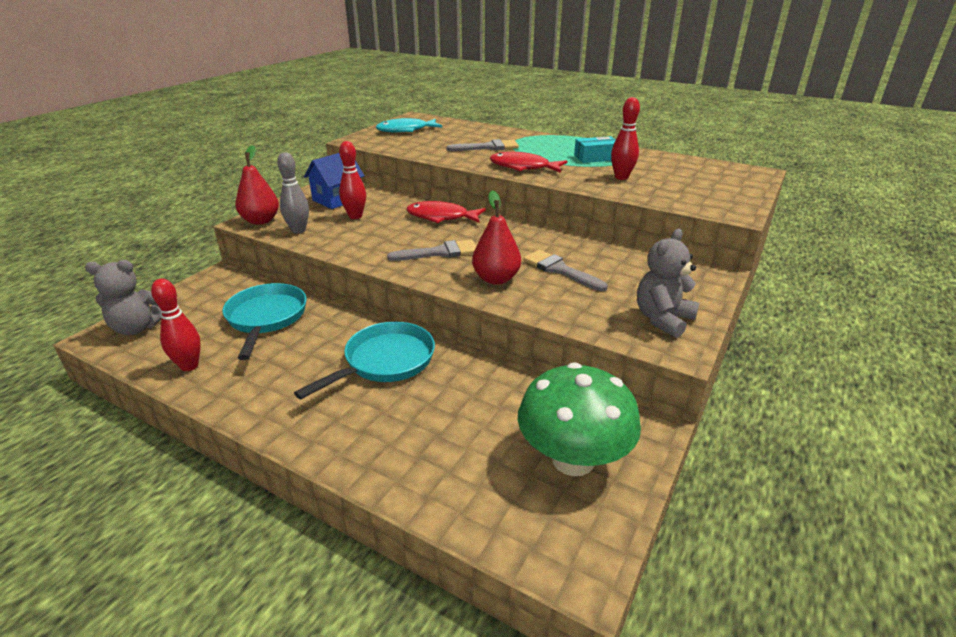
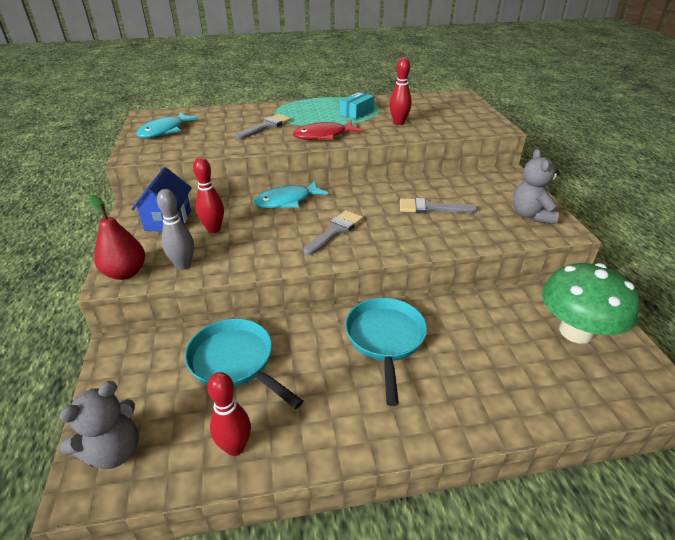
camera: 40 degrees left, 5 degrees up
red fish [407,201,486,223] -> turquoise fish [254,181,328,208]
red pear [472,190,521,285] -> none

